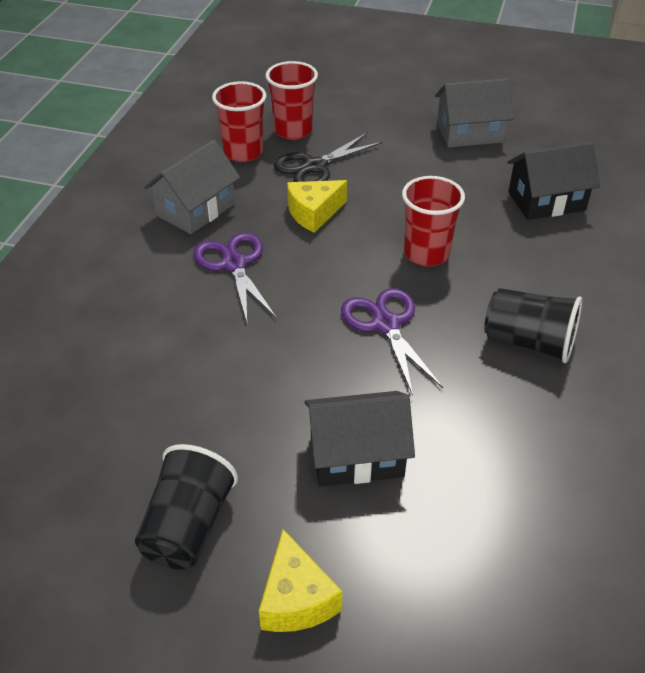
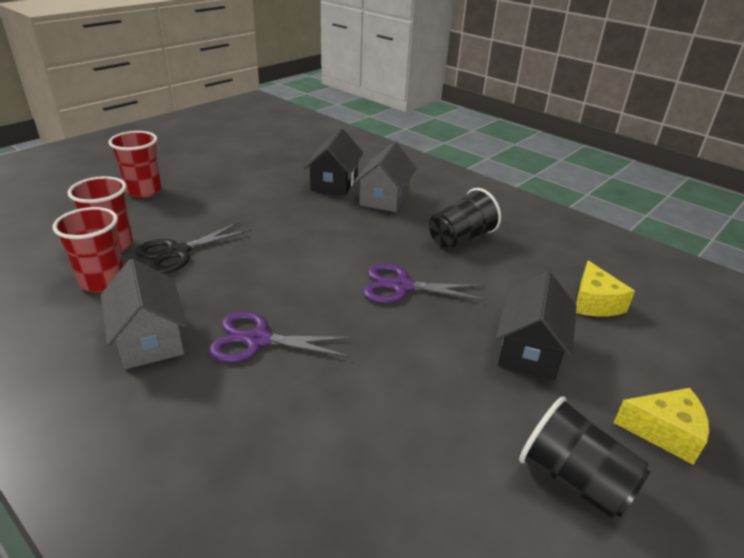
camera: 65 degrees left, 10 degrees down
black scissors [274,133,383,182] -> black scissors turned 60 degrees clockwise [136,221,252,273]
yellow cheese [287,180,347,233] -> yellow cheese moved to [576,261,635,317]
red cup [402,176,465,266] -> red cup moved to [108,131,161,198]
grey house [435,78,514,147] -> grey house moved to [354,142,416,212]

